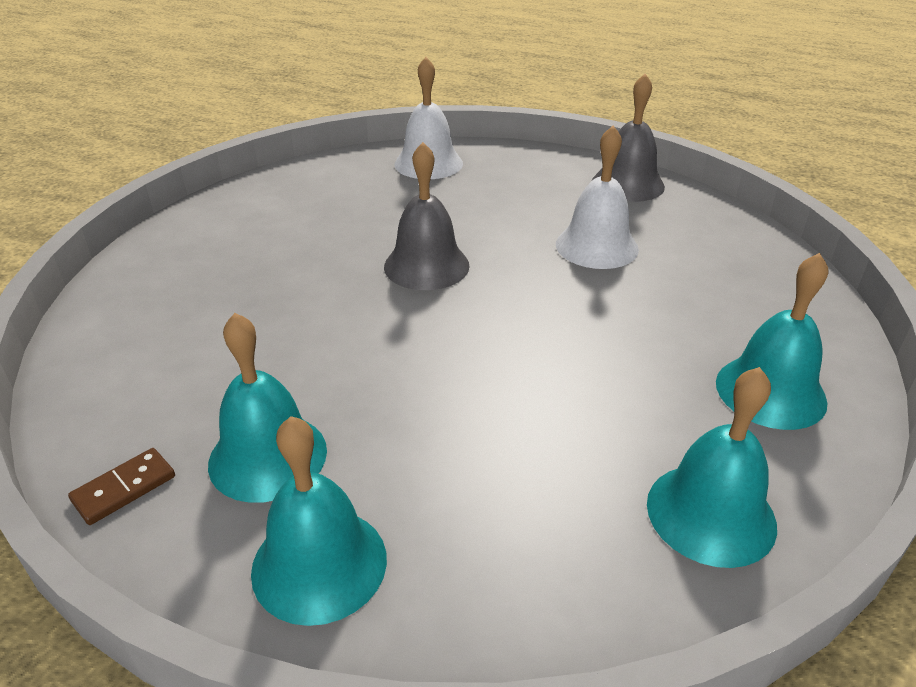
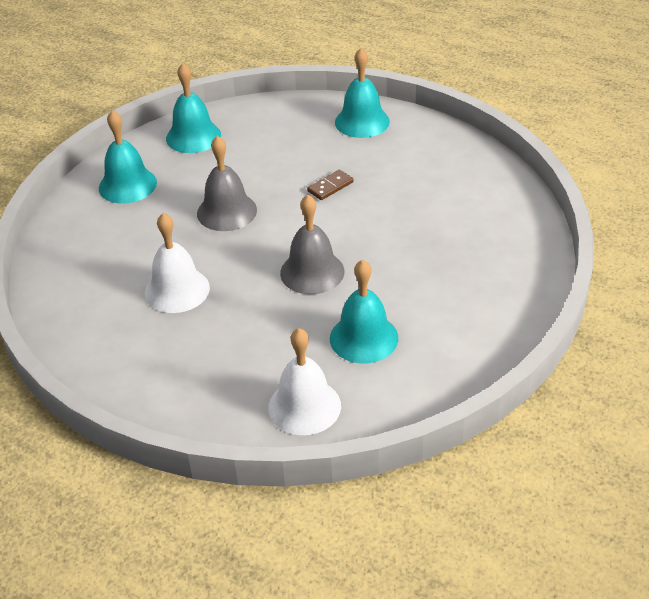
camera: 175 degrees left, 5 degrees up
brown domino [68,448,175,525] -> brown domino moved to [307,169,353,200]
turquoise bell [208,313,327,503] -> turquoise bell moved to [330,259,398,363]
grey bell [592,74,665,202] -> grey bell moved to [197,136,257,231]

